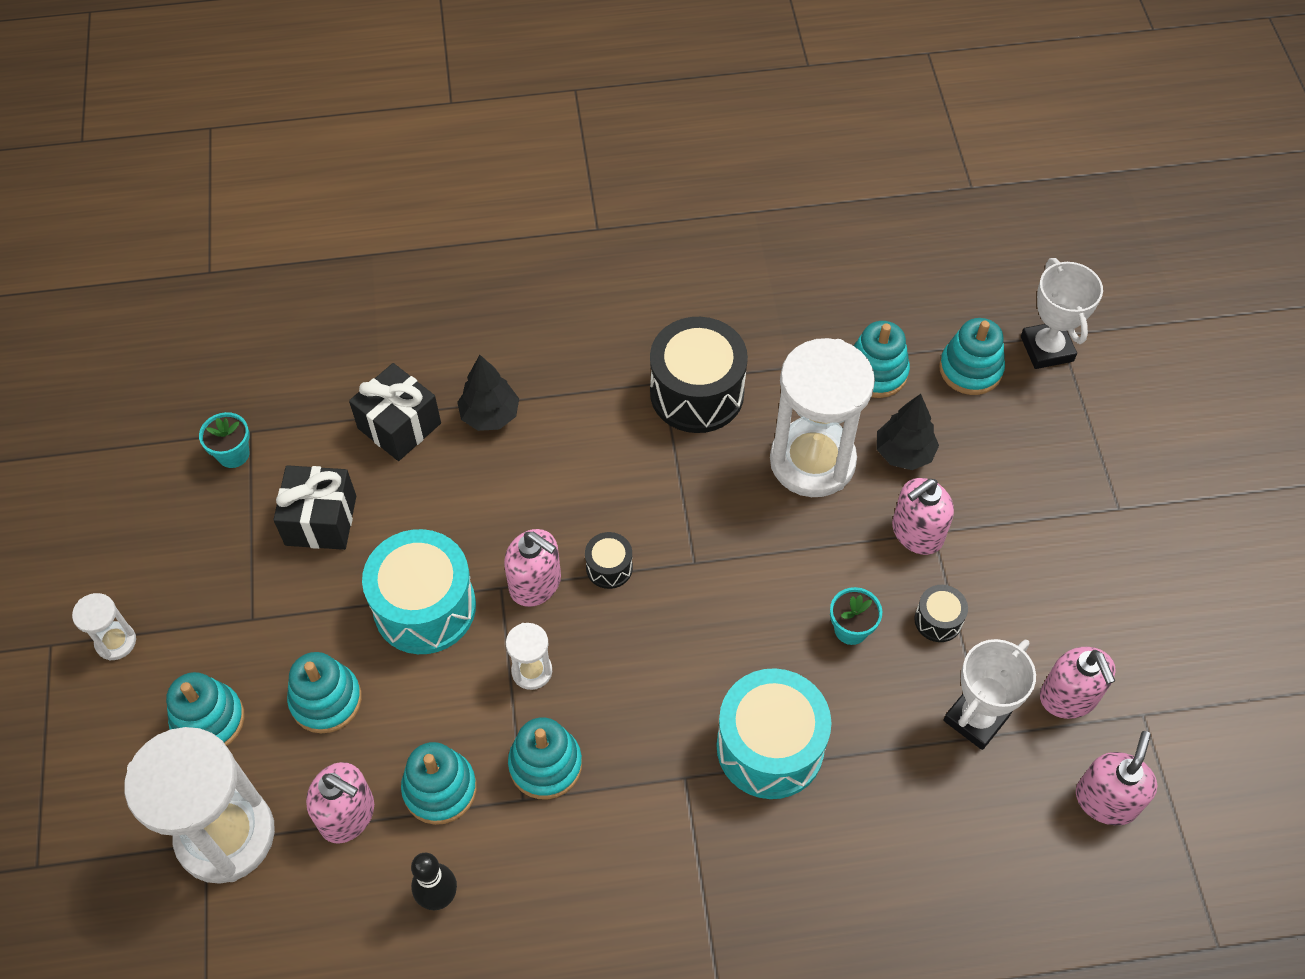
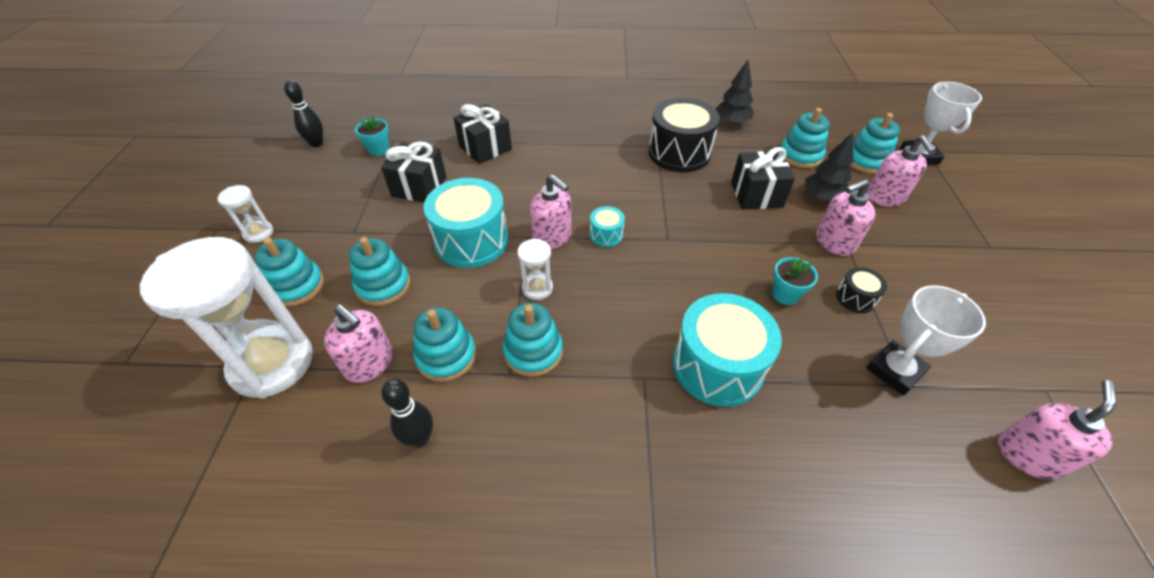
camera: 10 degrees right, 10 degrees down
black tree [457,355,519,431] -> black tree moved to [715,60,754,125]
black drum [585,532,633,589] -> turquoise drum [590,206,625,247]
white hourglass [770,338,875,497] -> black gift [731,147,795,209]
pink soap dispenser [1040,647,1116,719] -> pink soap dispenser moved to [867,135,936,207]
none -> black bowling pin [284,80,323,147]

